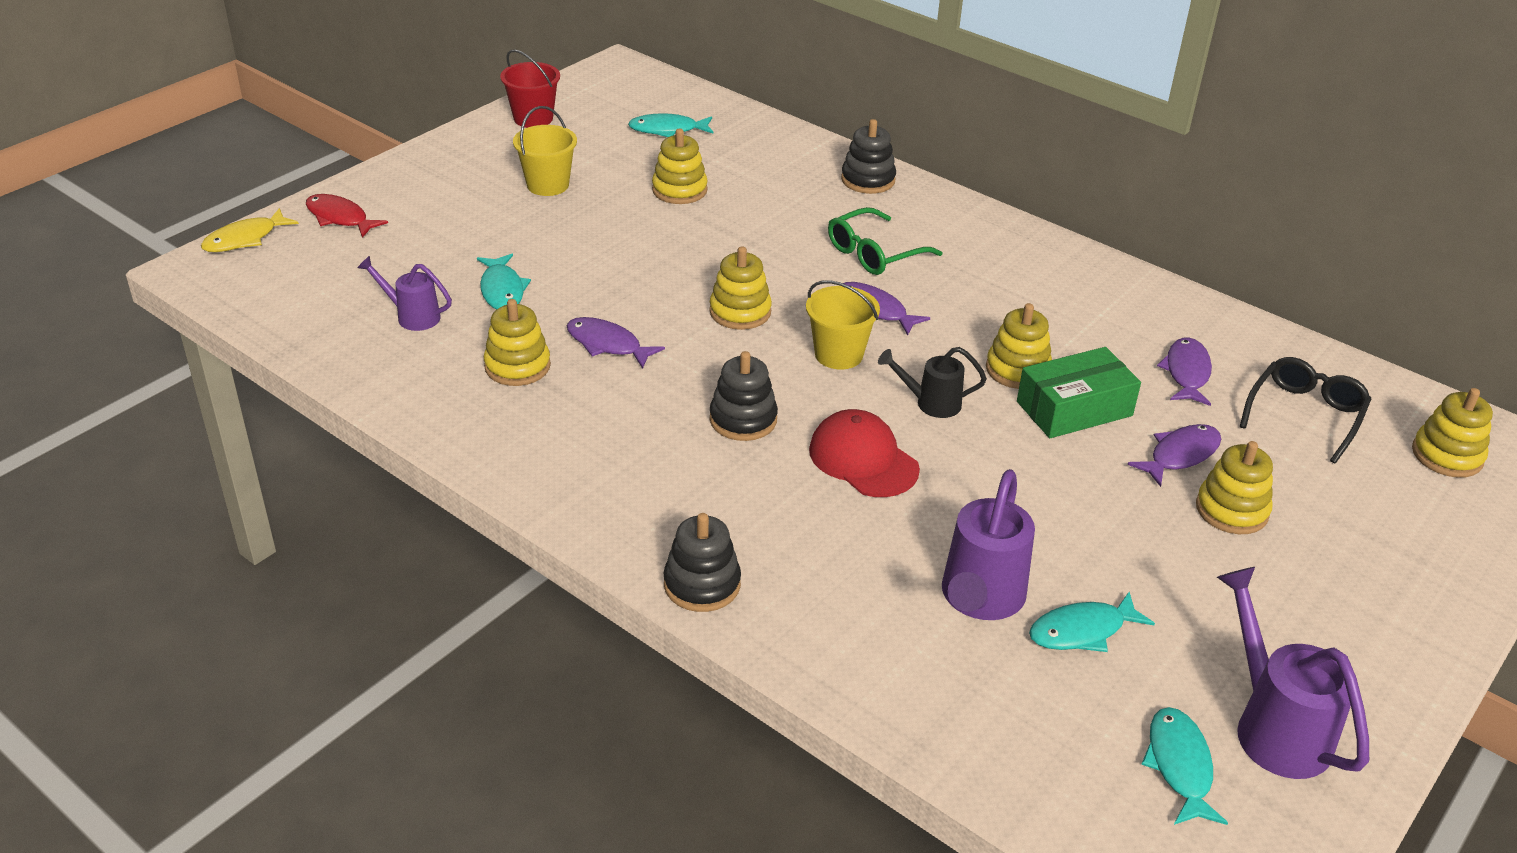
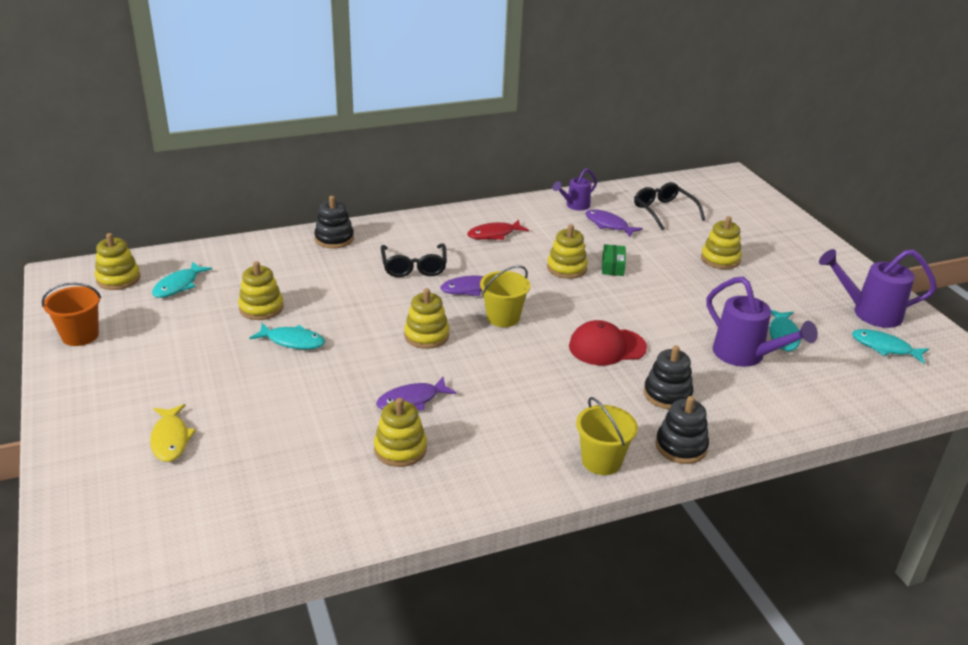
camera: 60 degrees left, 5 degrees down
yellow fish [201,208,299,252] -> yellow fish moved to [150,404,196,462]
red fish [306,194,388,238] -> red fish moved to [467,220,529,240]
purple watering can [357,256,452,331] -> purple watering can moved to [552,168,597,211]
turquoise fish [477,254,531,310] -> turquoise fish moved to [249,323,325,349]
red bucket [500,49,560,128] -> orange bucket [42,283,101,346]
yellow bucket [513,106,577,196] -> yellow bucket moved to [576,397,638,475]
black stacking toy [710,351,778,441] -> black stacking toy moved to [643,346,693,409]
green glasses [828,207,942,275] -> black glasses [381,243,447,277]
black watering can [878,347,987,418] -> none
green box [1017,347,1141,438] -> green box [602,244,626,276], size x0.57
purple fish [1128,424,1221,487] -> none
yellow stacking toy [1412,388,1493,478] -> yellow stacking toy moved to [95,233,140,290]

